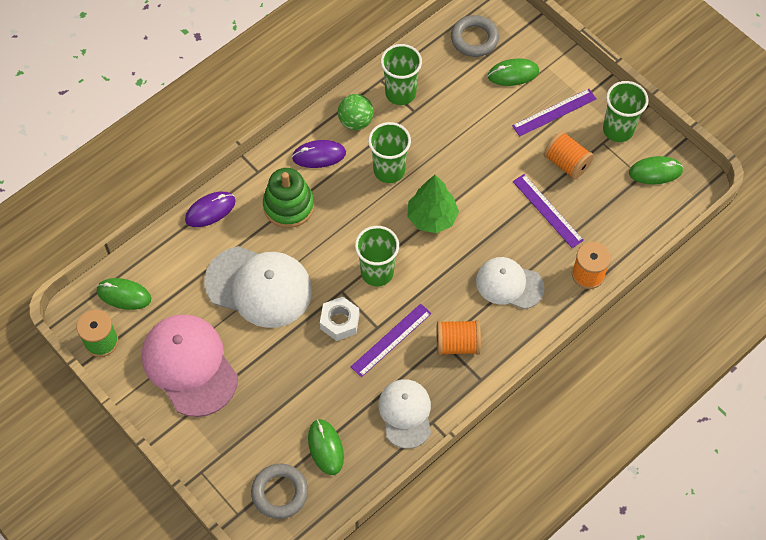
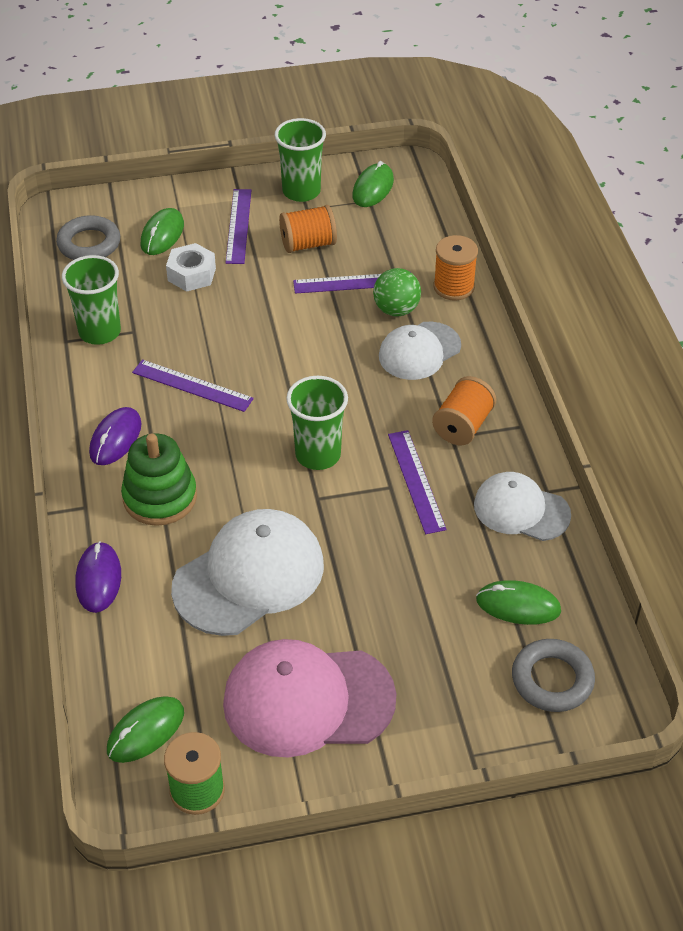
camera: 60 degrees left, 15 degrees down
white nut [320,297,359,341] -> white nut moved to [166,243,216,292]
green ball [338,94,374,130] -> green ball moved to [373,268,421,317]
green cup [368,122,411,183] -> purple ruler [132,359,254,412]
green tree [407,175,459,233] -> none

